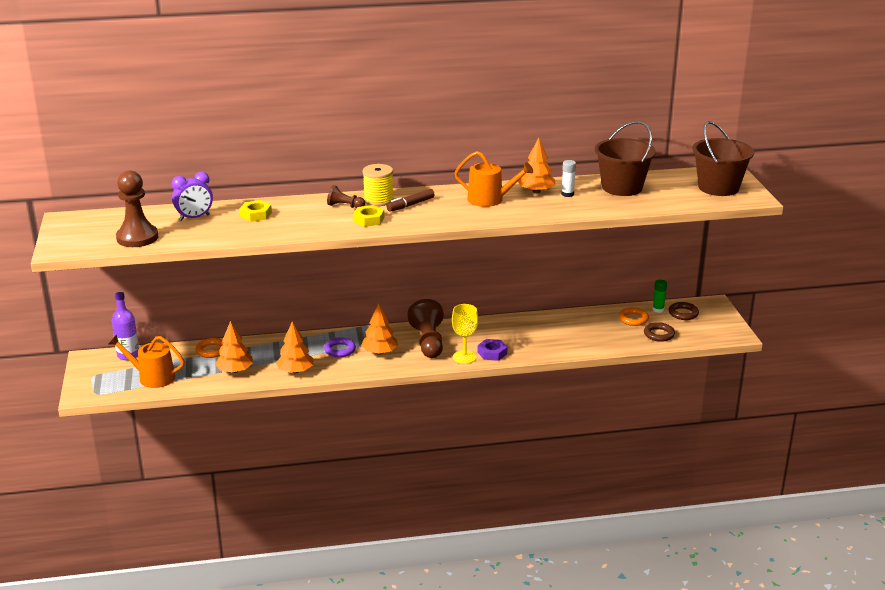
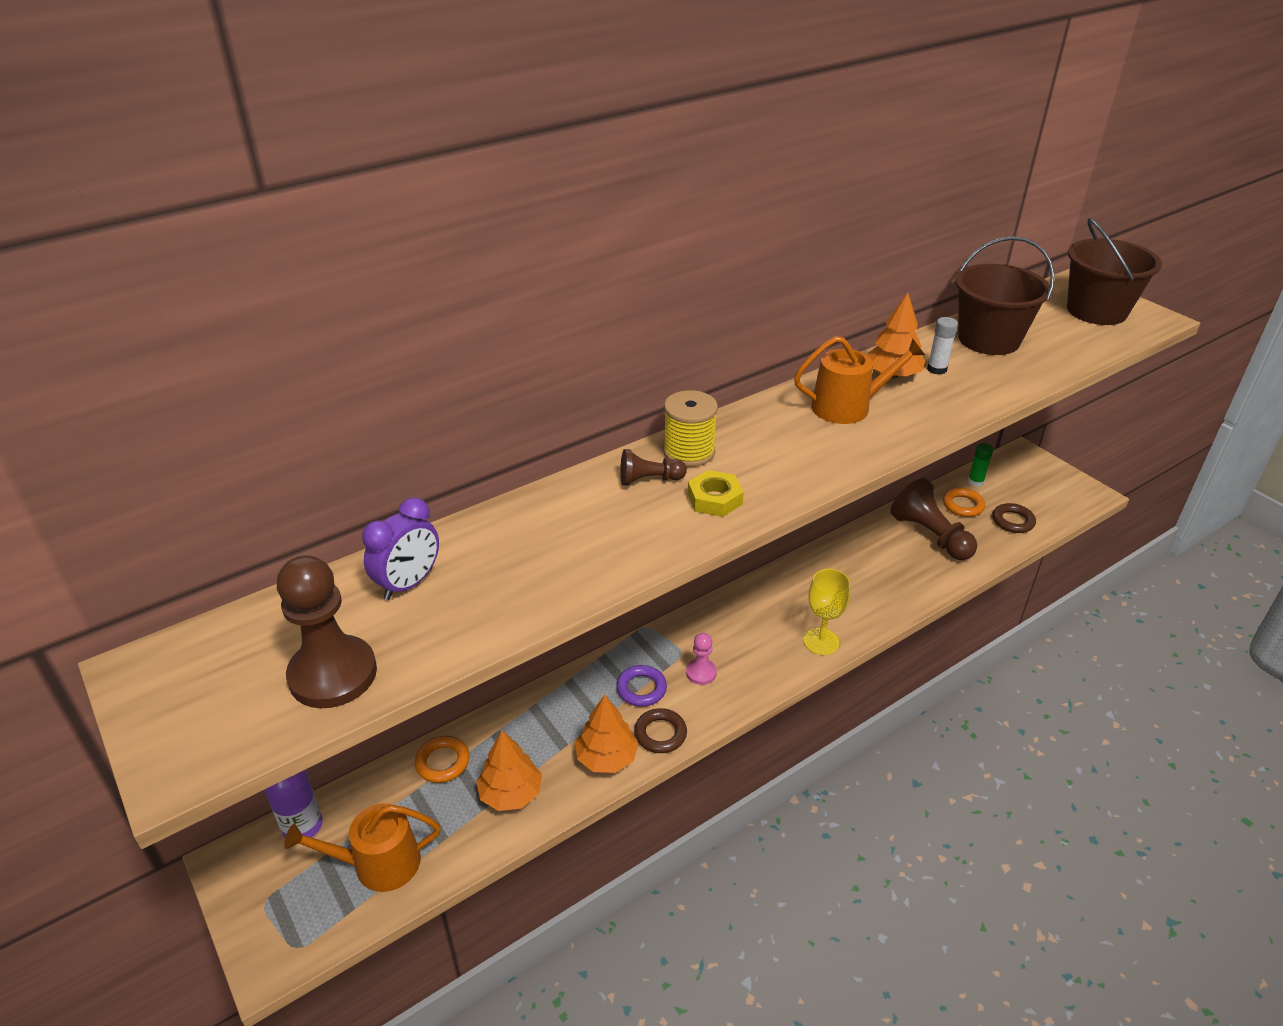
camera: 25 degrees left, 10 degrees up
yellow nut [240,200,272,222] -> none
orange tree [361,303,398,354] -> pink pawn [686,633,717,685]
brown marker [387,189,435,212] -> none
brown pawn [407,299,444,358] -> brown pawn moved to [890,478,977,560]
purple nut [478,339,507,361] -> none
brown ring [669,302,699,320] -> brown ring moved to [634,708,687,753]

